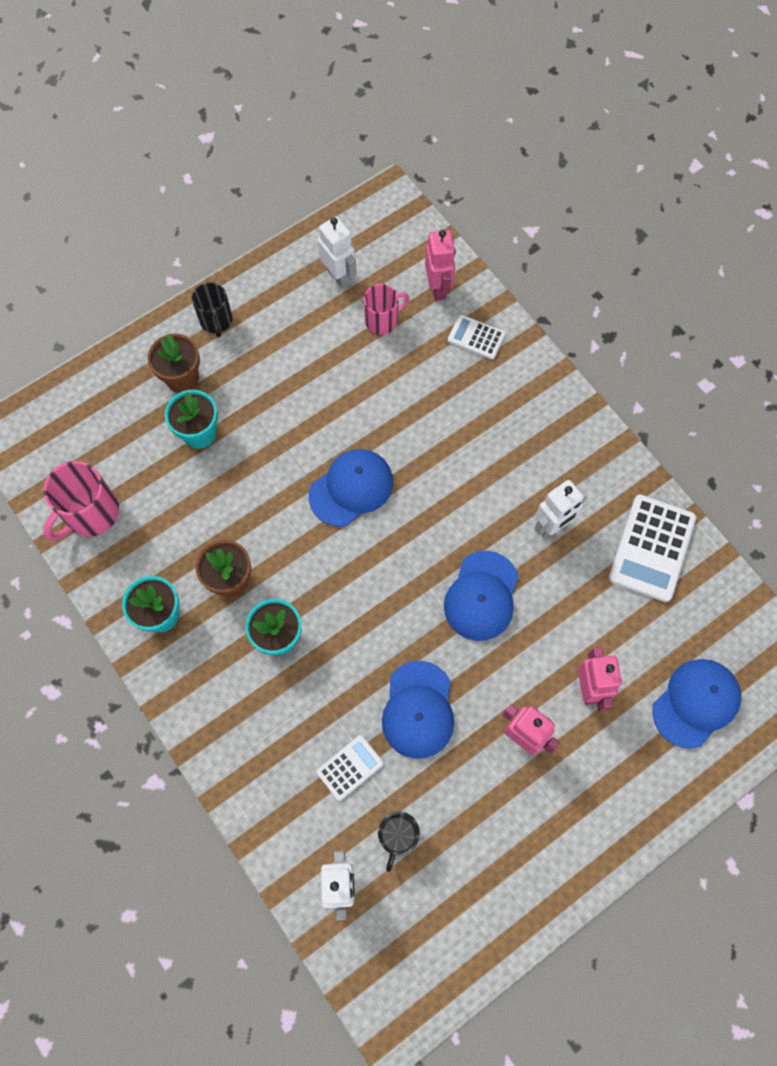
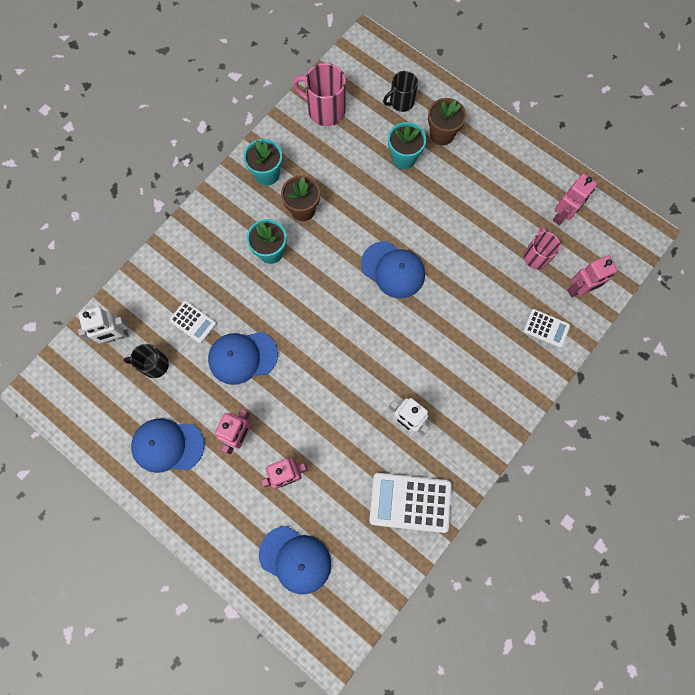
camera: 75 degrees right, 5 degrees up
black mug [192,282,232,337] -> black mug moved to [383,71,418,112]
white robot [318,217,357,289] -> pink robot [553,174,597,225]
pink mug [364,284,410,335] -> pink mug turned 135 degrees counterclockwise [524,227,560,269]
blue cap [444,551,519,641] -> blue cap moved to [131,418,204,473]
white calculator [448,315,506,360] -> white calculator turned 105 degrees clockwise [523,309,570,348]

